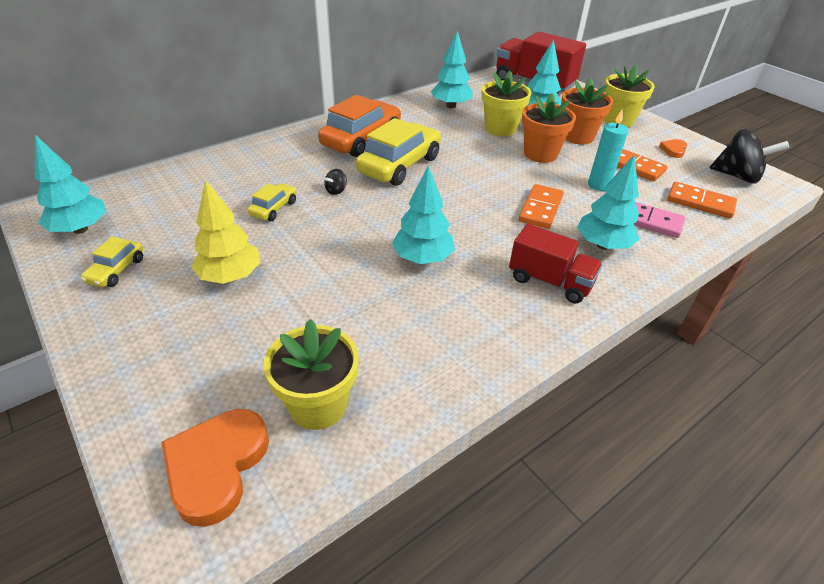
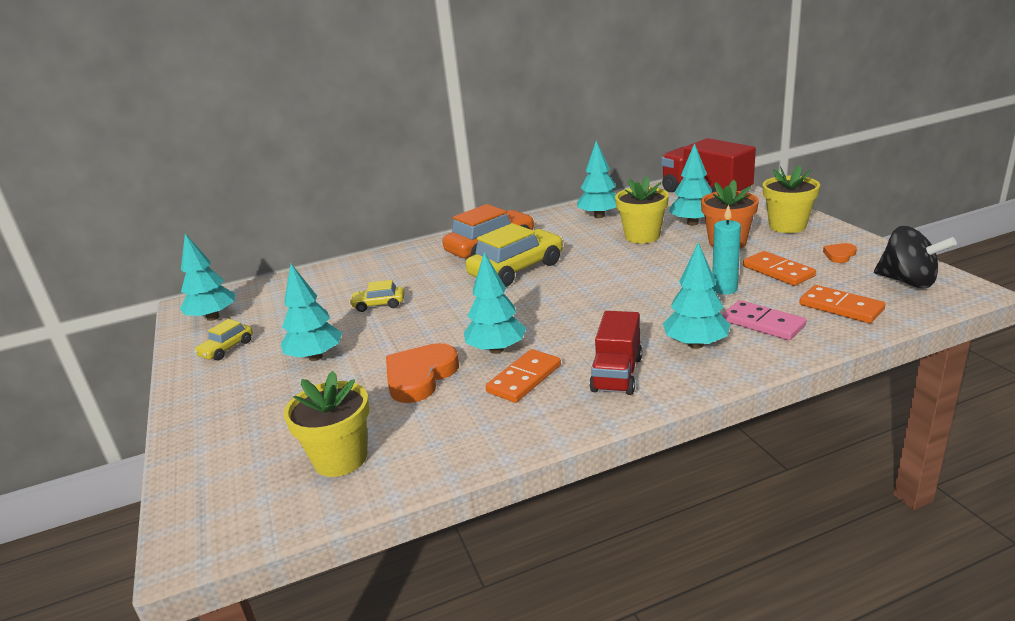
camera: 20 degrees right, 15 degrees down
orange heart [161,409,269,527] -> orange heart moved to [386,343,459,403]
yellow tree [191,180,261,284] -> turquoise tree [281,264,342,361]
yellow car [248,183,297,221] -> yellow car turned 135 degrees counterclockwise [349,280,405,312]
black spinning top [324,169,347,195] -> none
red truck [509,224,603,303] -> red truck turned 60 degrees clockwise [589,311,642,395]
orange domino [519,184,564,229] -> orange domino moved to [485,349,561,403]
orange flower pot [522,93,576,163] -> none

